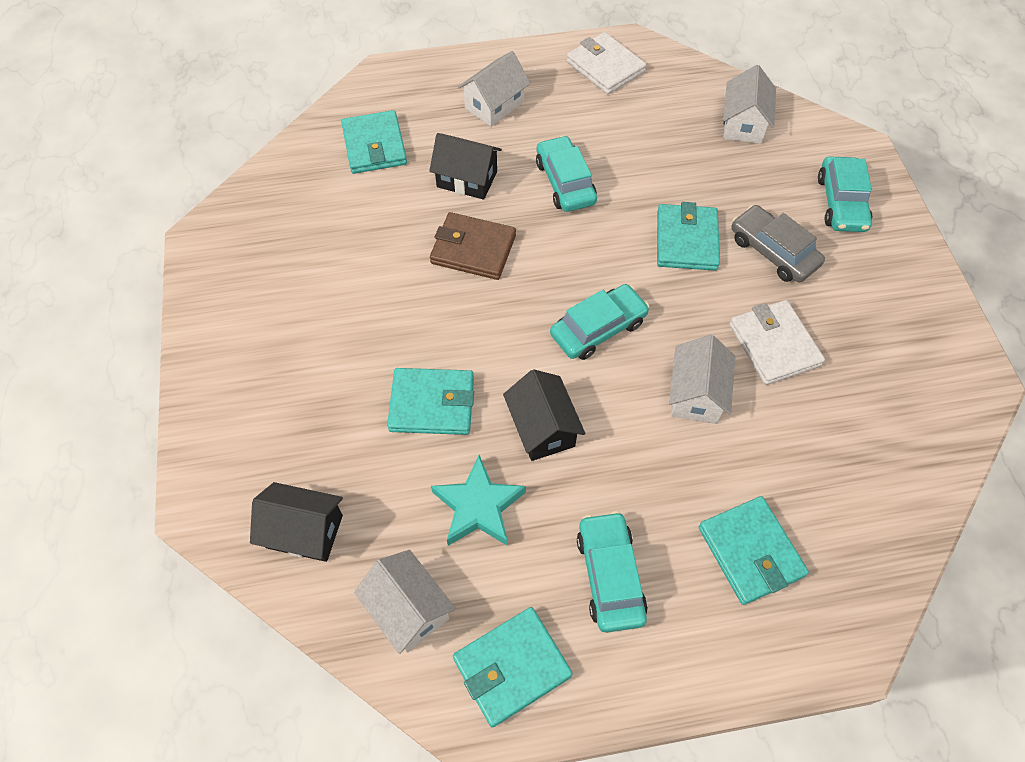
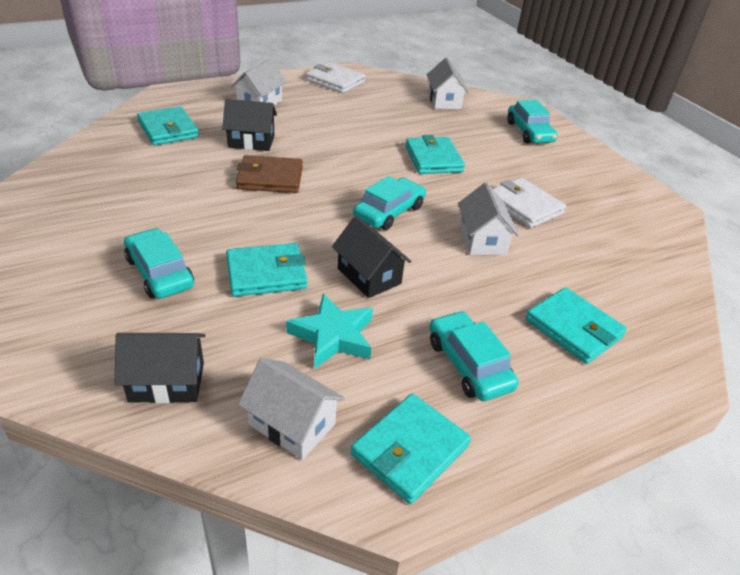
camera: 20 degrees left, 20 degrees down
turquoise car [536,135,597,212] -> turquoise car moved to [124,228,194,299]
grey car [731,205,825,282] -> none

